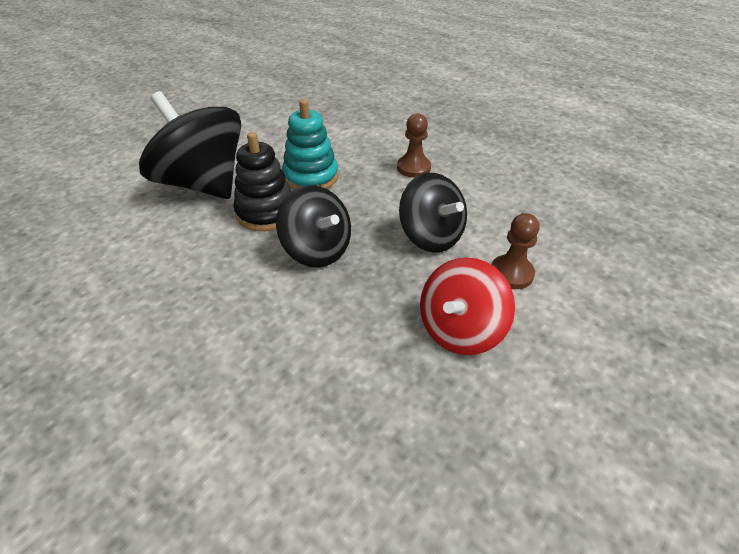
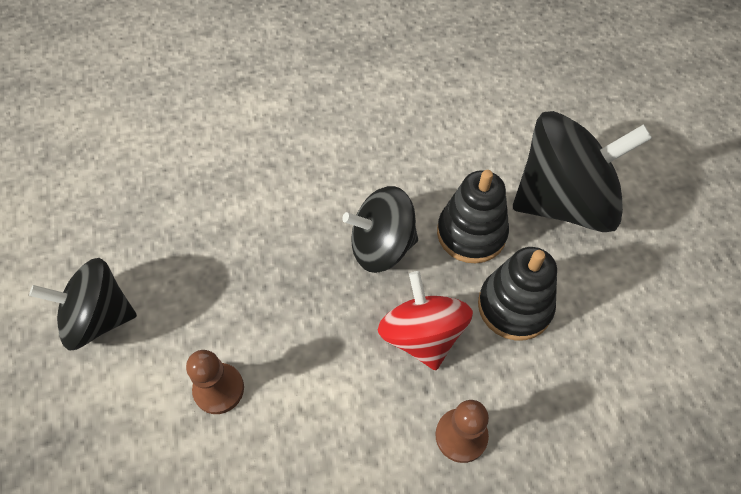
camera: 125 degrees right, 15 degrees up
turquoise stacking toy [282,99,338,190] -> black stacking toy [478,247,557,341]
black spinning top [399,173,467,253] -> black spinning top moved to [29,258,137,350]
red spinning top [420,257,515,355] -> red spinning top moved to [378,271,473,370]

